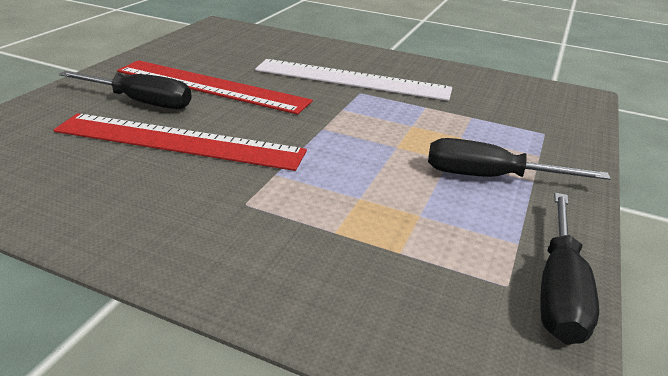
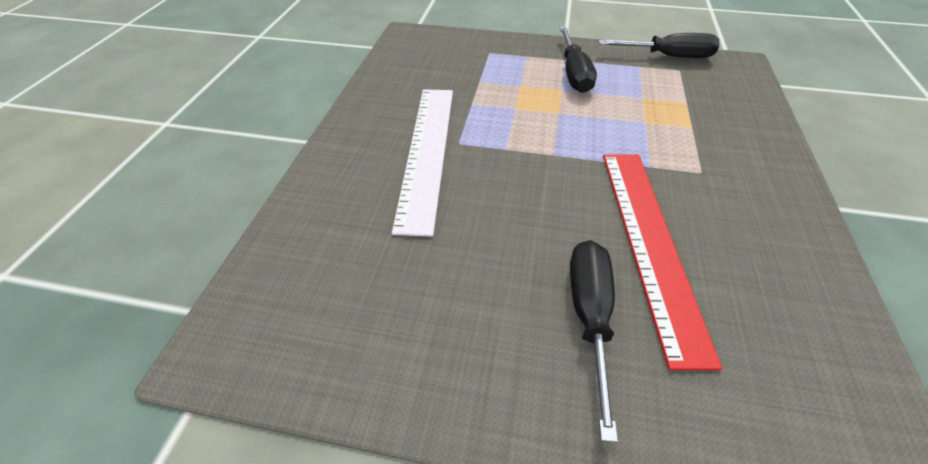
camera: 100 degrees left, 15 degrees up
red ruler [117,60,313,115] -> none

